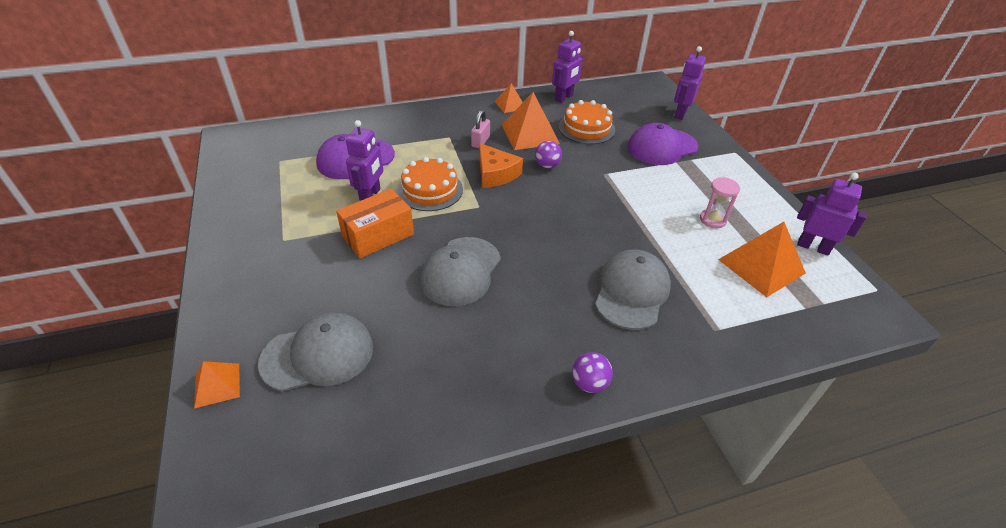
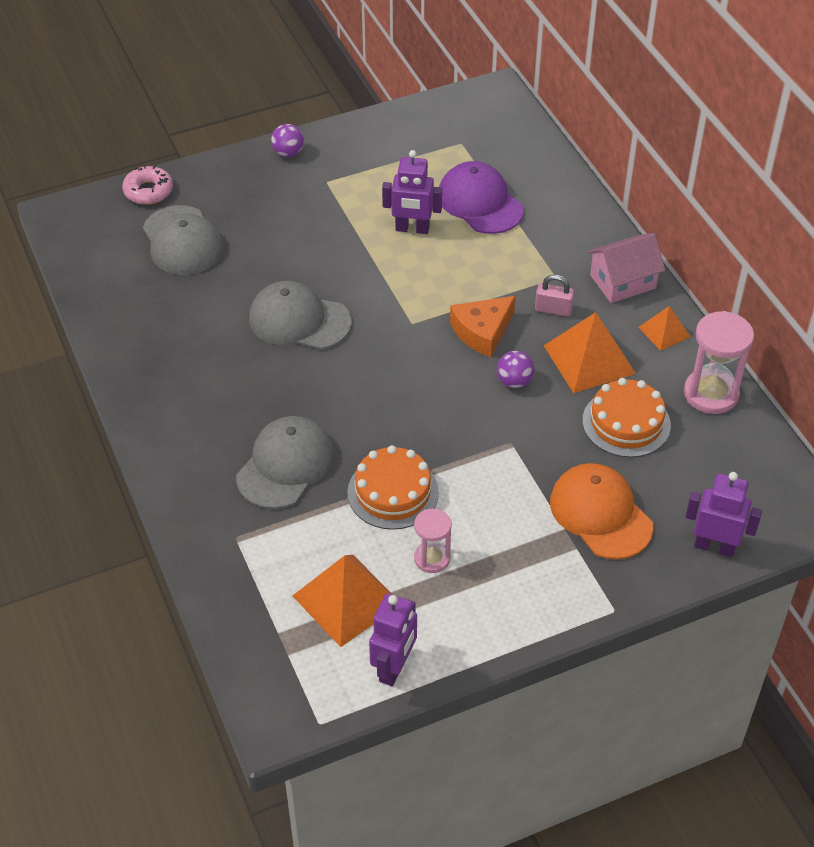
camera: 85 degrees right, 5 degrees up
orange pyramid [194,361,240,409] -> pink donut [122,165,173,205]
orange box [336,189,414,258] -> none
orange cake [397,157,463,211] -> orange cake moved to [347,445,439,530]
purple robot [552,31,583,103] -> pink hourglass [684,311,754,414]
purple ball [572,352,613,393] -> purple ball moved to [271,124,304,157]
grey cap [595,250,671,330] -> grey cap turned 75 degrees counterclockwise [236,416,334,509]
purple cap [627,123,698,165] -> orange cap [550,463,653,559]
none -> pink house [587,233,666,303]

